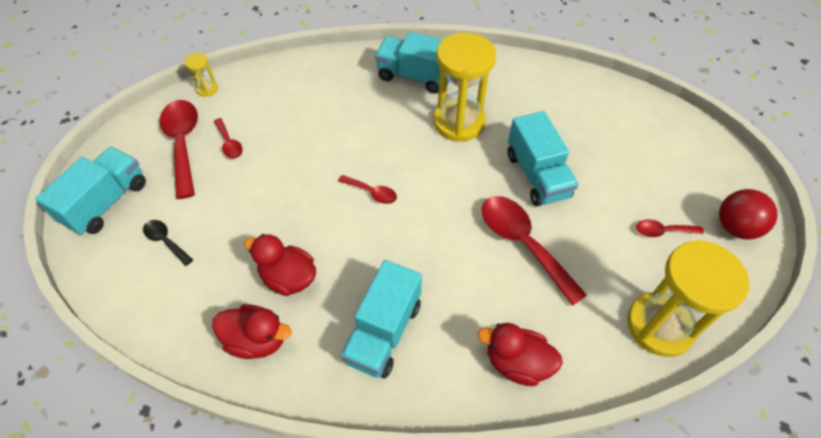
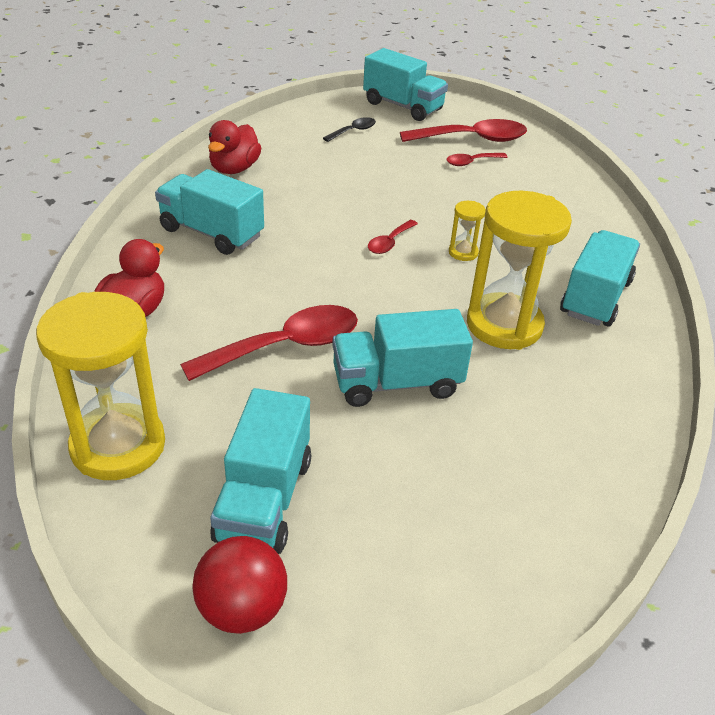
camera: 95 degrees right, 15 degrees down
yellow hourglass [184,53,218,97] -> yellow hourglass moved to [449,201,486,261]
red duck [244,234,316,296] -> none
red spoon [636,219,704,237] -> turquoise truck [210,388,311,554]

